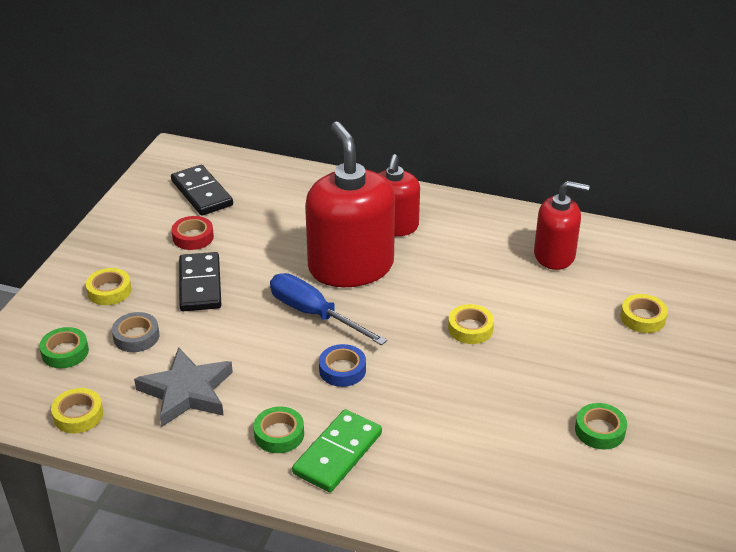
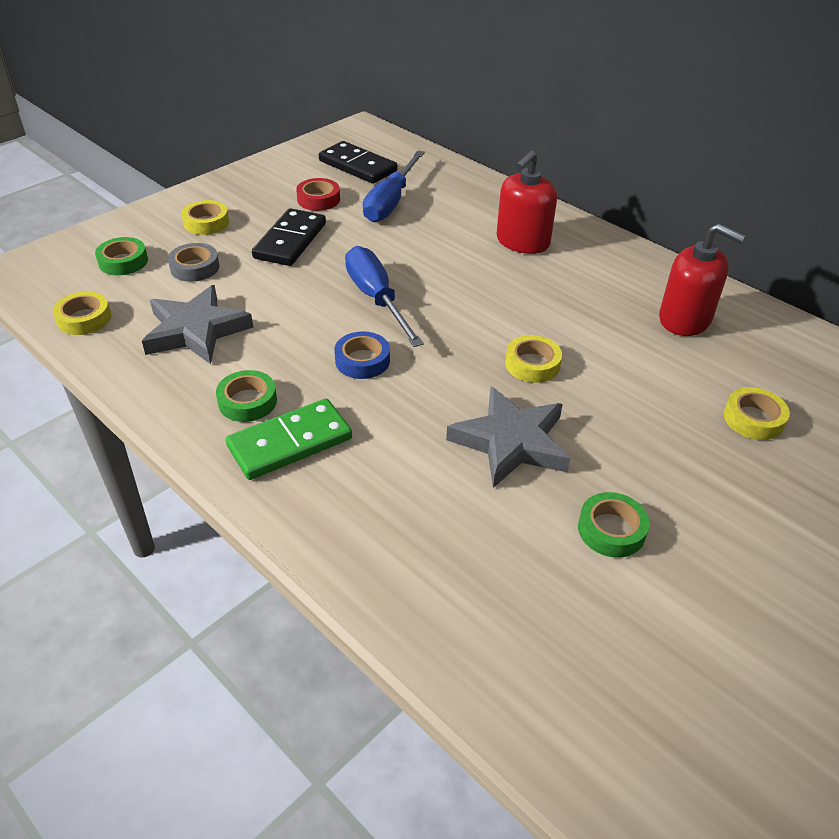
camera: 25 degrees right, 5 degrees up
black domino [171,165,233,216] -> black domino turned 45 degrees counterclockwise [319,141,397,184]
red soap dispenser [305,122,395,287] -> none
none -> blue screwdriver [363,150,425,222]
none -> grey star [446,386,570,488]

